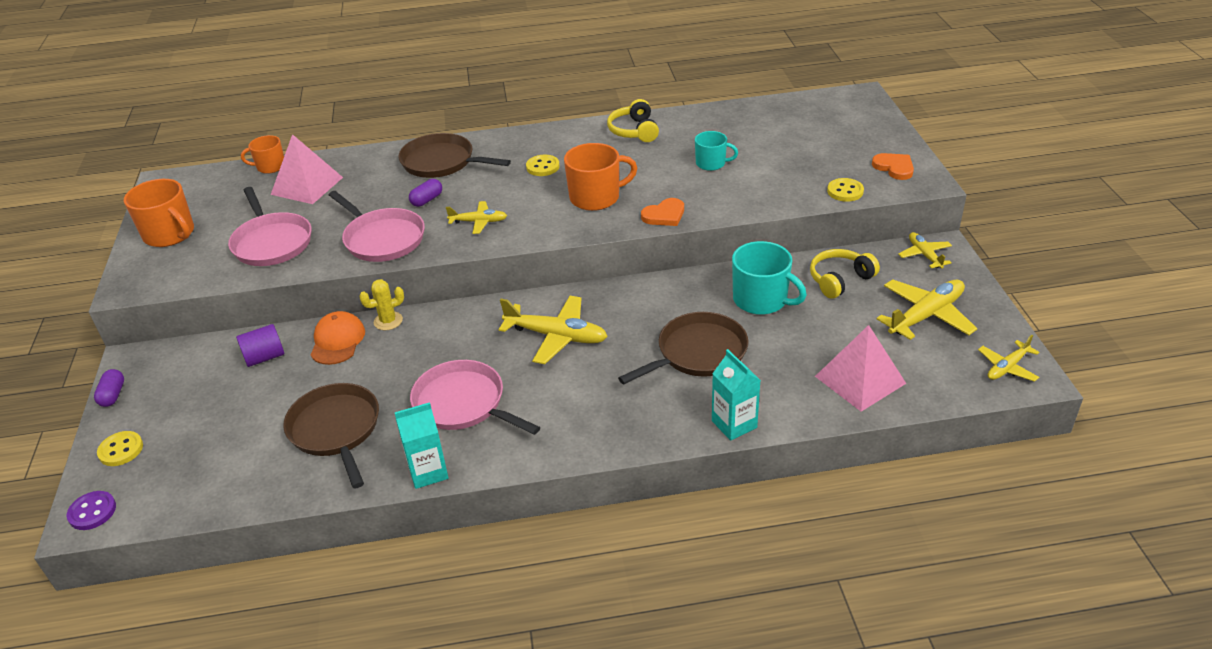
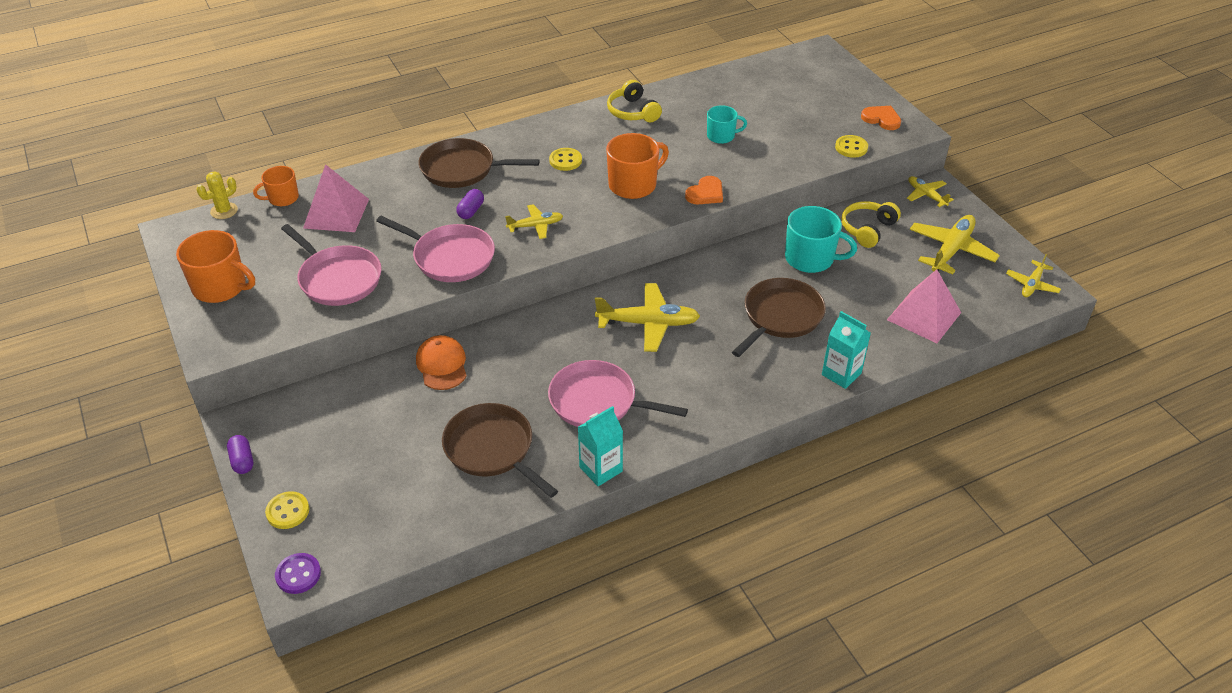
camera: 20 degrees left, 5 degrees up
purple cylinder [236,324,284,367] -> none
yellow cactus [359,279,404,330] -> yellow cactus moved to [196,171,238,219]

